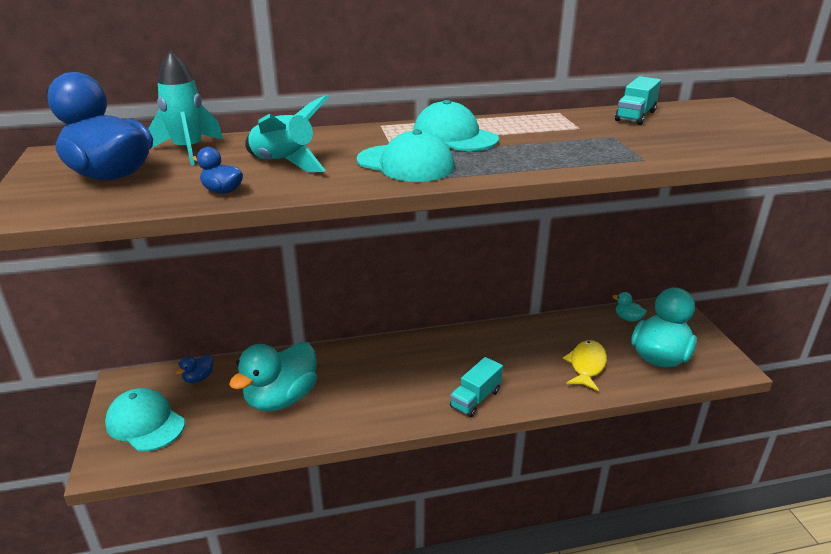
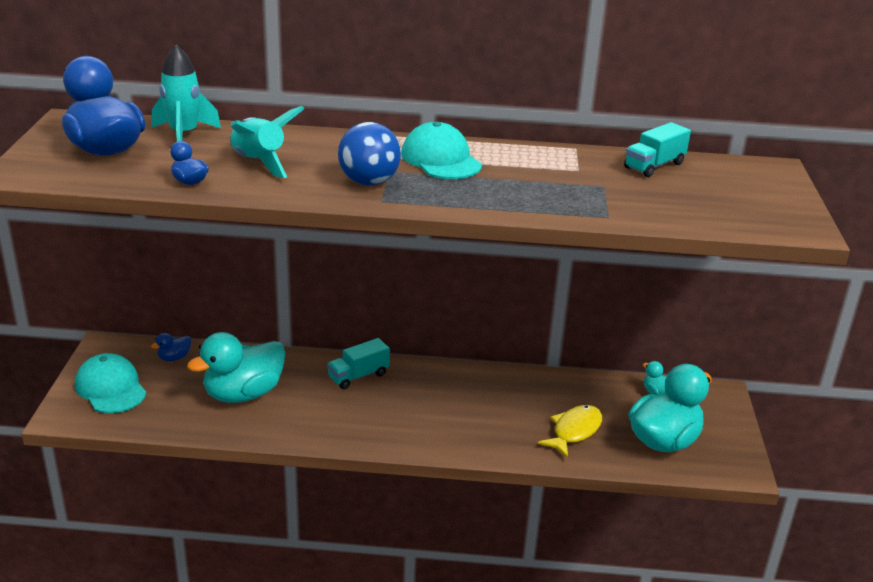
camera: 15 degrees right, 0 degrees up
turquoise cap [357,129,455,182] -> blue ball [338,122,401,186]
turquoise truck [450,357,503,417] -> turquoise truck moved to [327,338,390,389]

